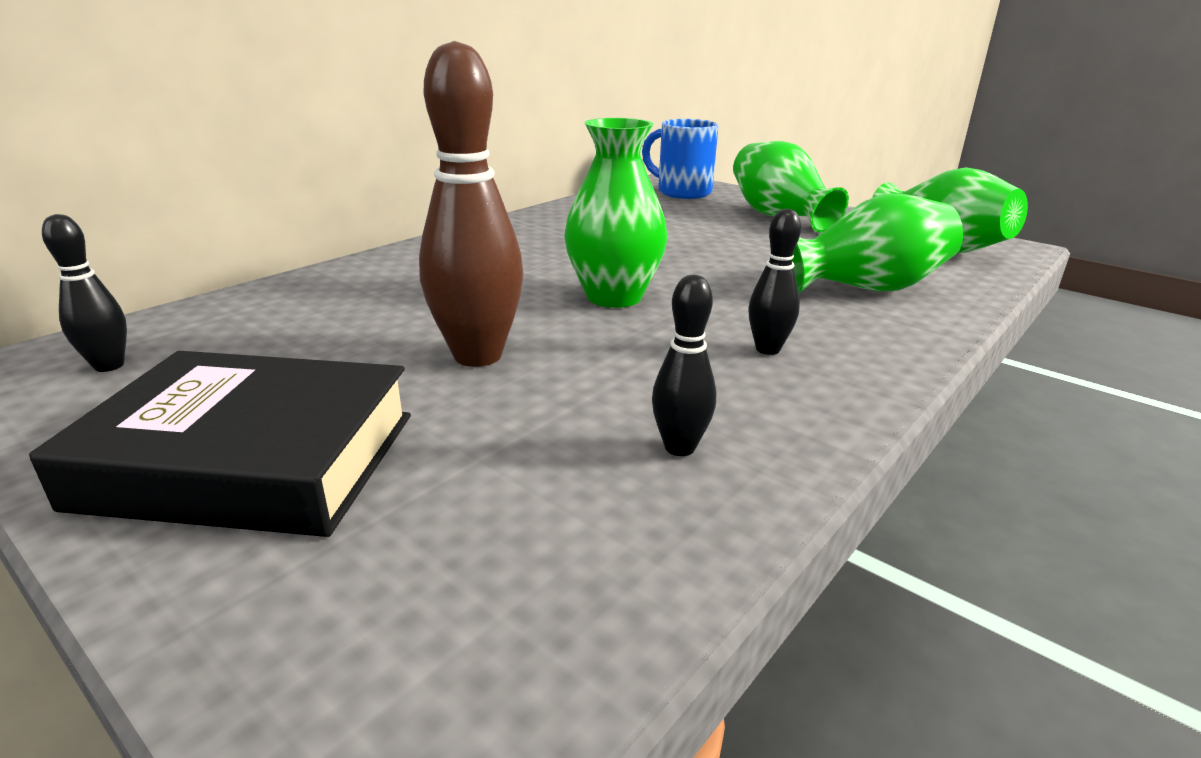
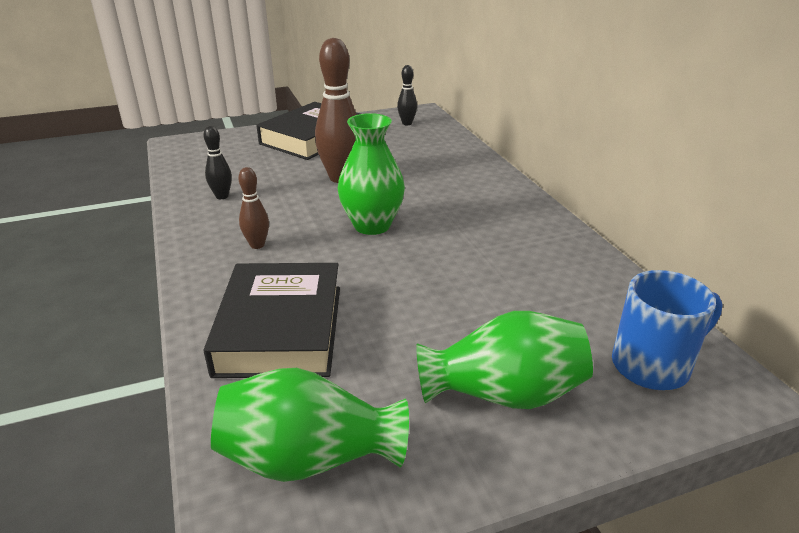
camera: 120 degrees right, 5 degrees up
black bowling pin [748,209,801,355] -> brown bowling pin [238,167,269,249]
green vase [792,193,963,293] -> black book [204,263,340,378]

